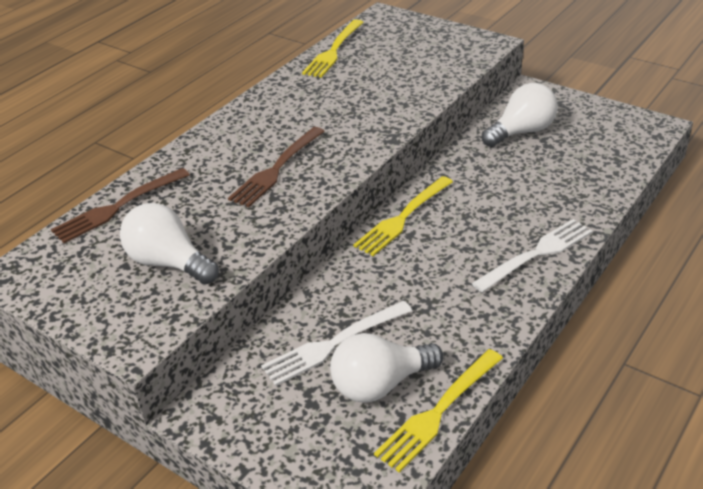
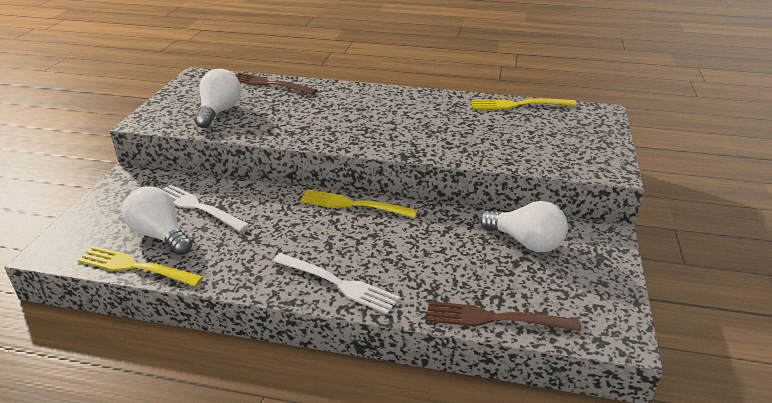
camera: 65 degrees right, 5 degrees down
brown fork [228,127,325,207] -> brown fork moved to [426,301,581,332]

